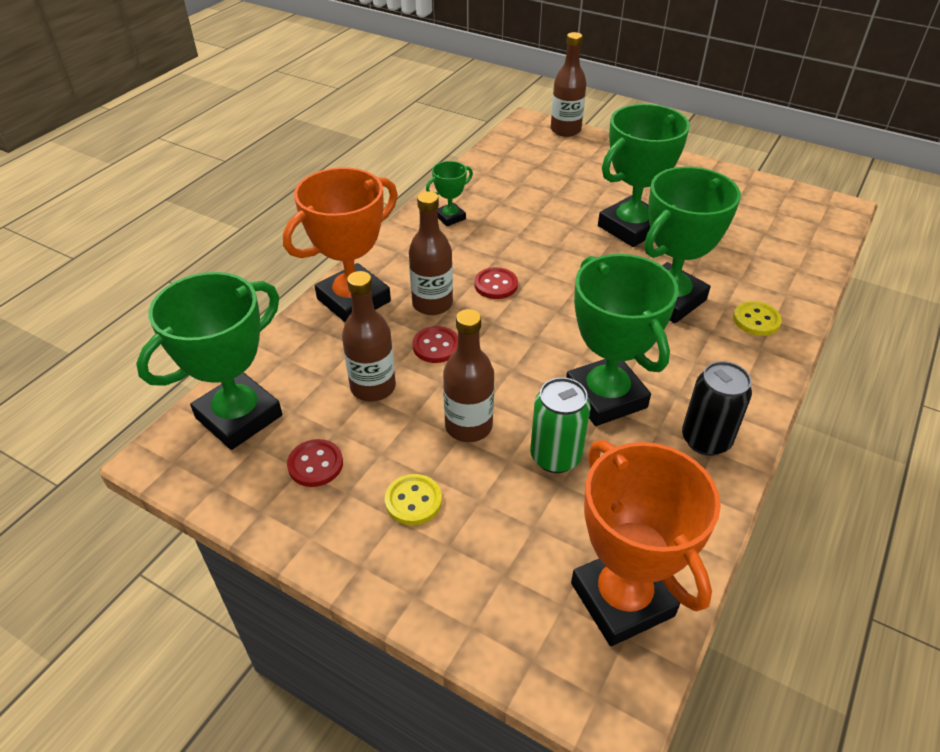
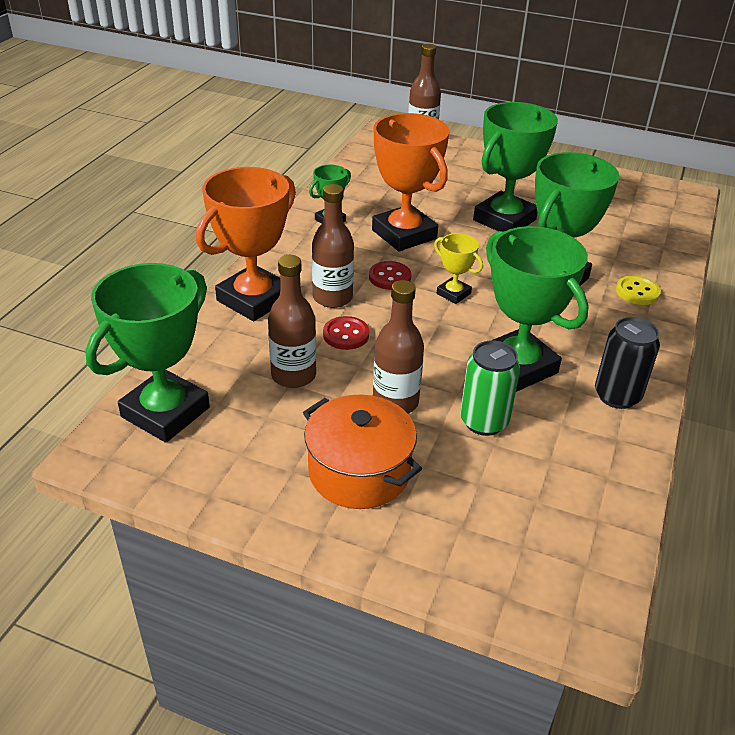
camera: 10 degrees left, 5 degrees down
red button [287,439,343,487] -> none
yellow button [385,474,442,525] -> orange pot [303,395,422,509]
orange trophy [571,440,721,646] -> orange trophy moved to [372,113,449,252]
none -> yellow trophy [434,233,483,304]

